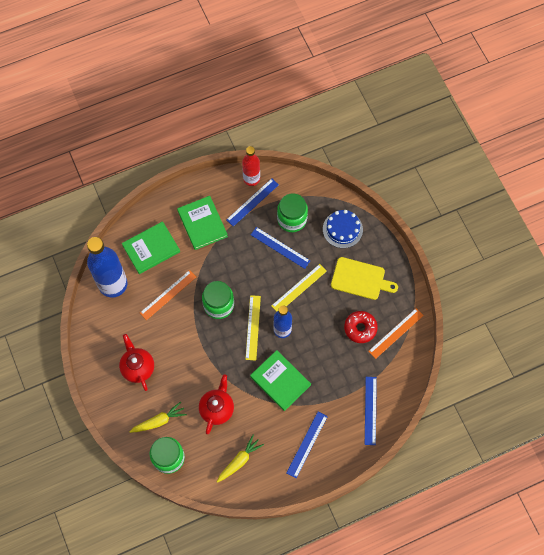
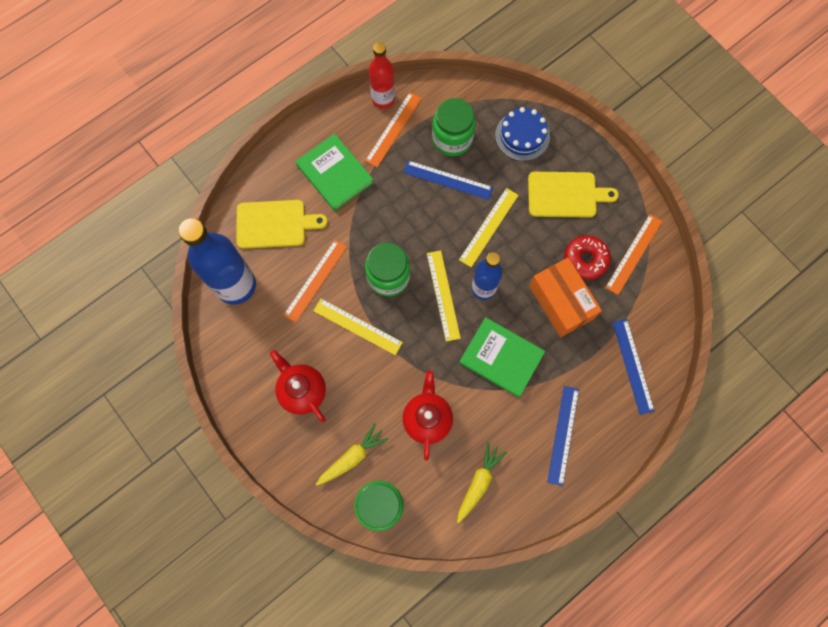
camera: 15 degrees left, 5 degrees up
green book [122,221,180,274] -> yellow cutting board [237,200,328,249]
blue ruler [226,178,279,227] -> orange ruler [365,92,422,167]
none -> yellow ruler [313,299,403,355]
none -> orange box [529,258,602,337]

